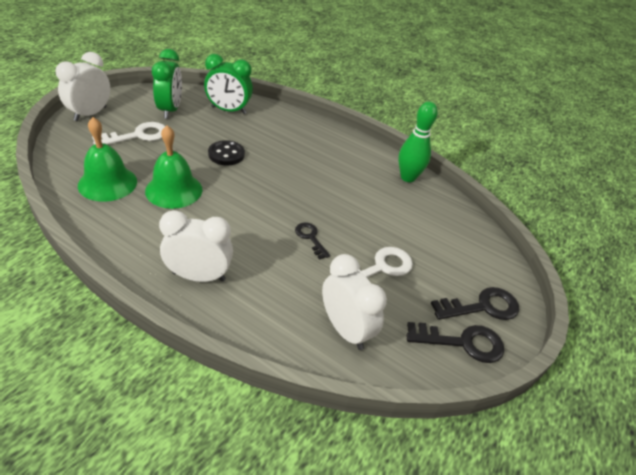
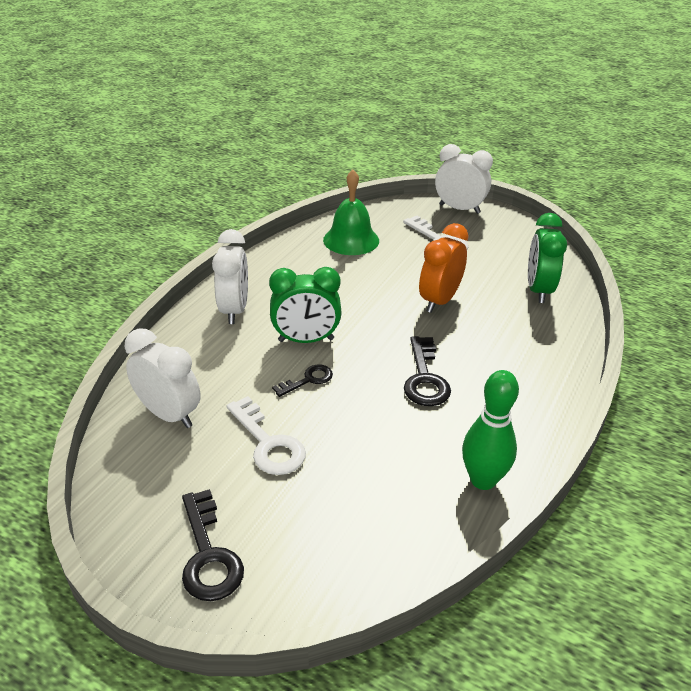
camera: 90 degrees right, 5 degrees down
green bell [145,125,202,209] -> none
green clock [152,49,182,119] -> green clock moved to [269,267,342,343]
black button [208,140,245,166] -> orange clock [419,223,469,313]
white clock [322,254,387,350] -> white clock turned 105 degrees counterclockwise [124,328,201,428]
black key [406,322,504,363] -> black key moved to [404,336,451,406]

